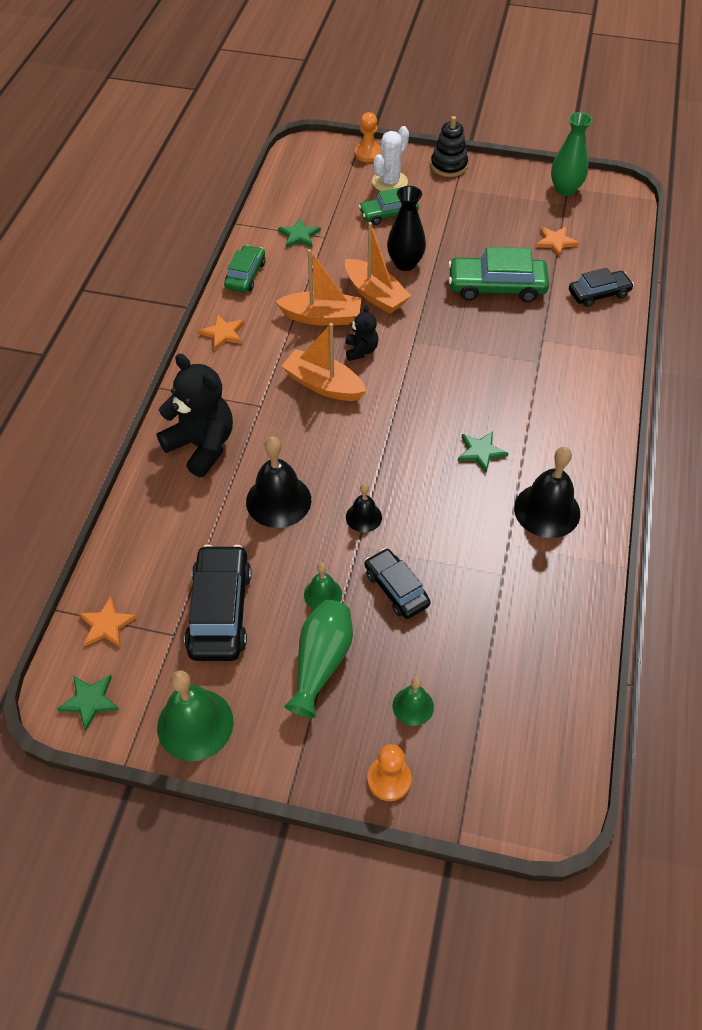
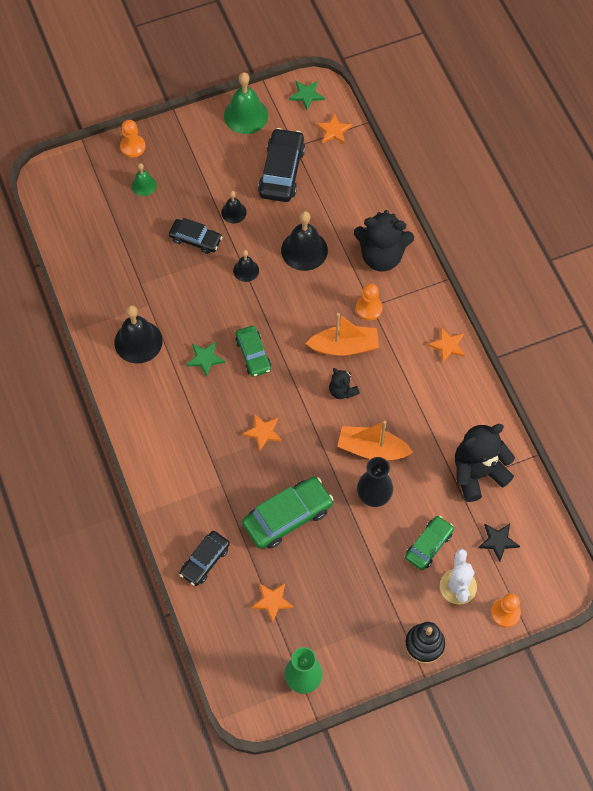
camera: 145 degrees right, 10 degrees up
black car [184,545,252,661] -> black car turned 135 degrees counterclockwise [258,128,305,202]
green car [224,245,266,292] -> green car moved to [235,326,271,377]
orange boat [275,249,361,326] -> none
green star [278,218,321,248] -> black teddy bear [455,424,515,502]
green vase [284,600,353,718] -> none
green bell [304,563,342,610] -> black bell [221,191,247,223]
none -> orange star [242,414,282,452]
none -> orange pawn [356,284,383,320]
none -> black star [478,524,520,561]

